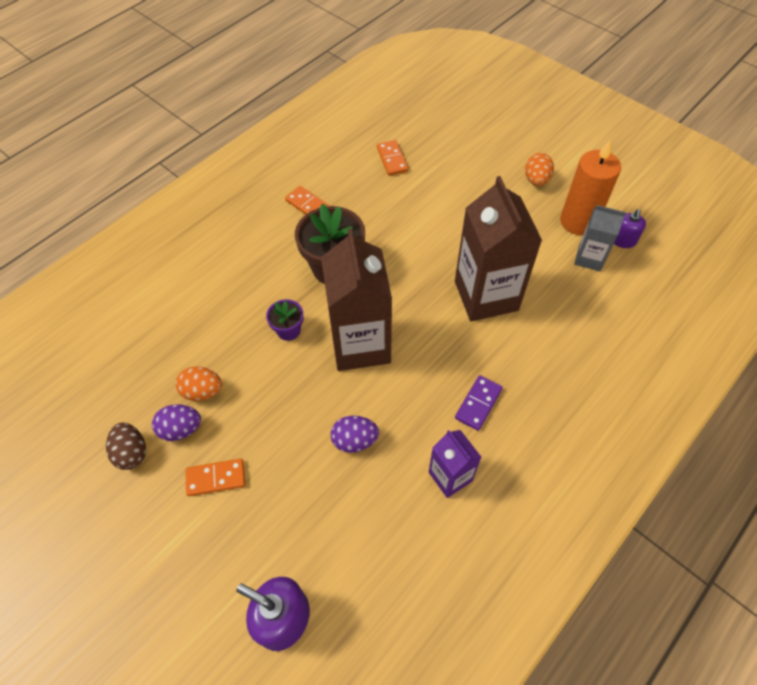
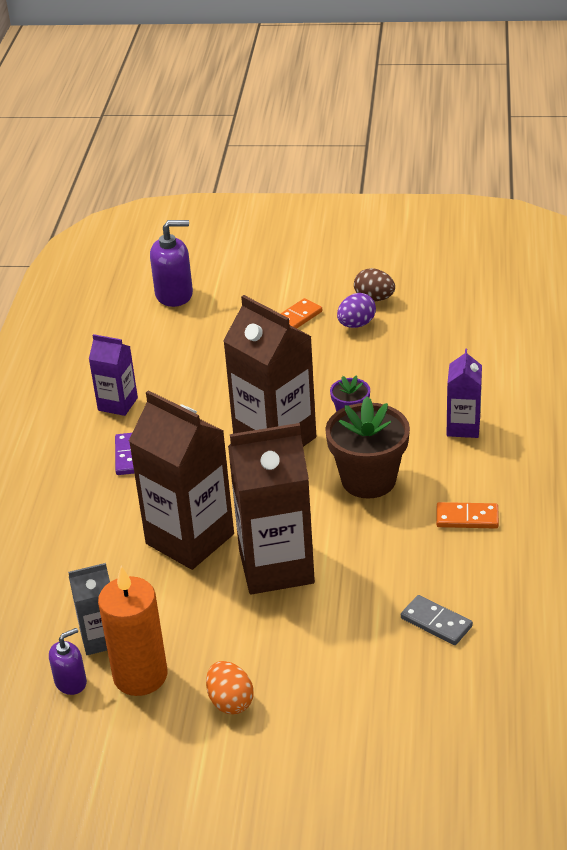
camera: 145 degrees right, 20 degrees down
orange egg [176,366,222,401] -> none
purple egg [331,416,379,453] -> none
orange domino [377,140,408,176] -> grey domino [401,595,473,645]
purple soap dispenser [614,209,646,248] -> purple soap dispenser turned 75 degrees clockwise [49,628,87,695]
none -> brown carton [228,423,315,594]
none -> purple carton [447,349,482,438]

